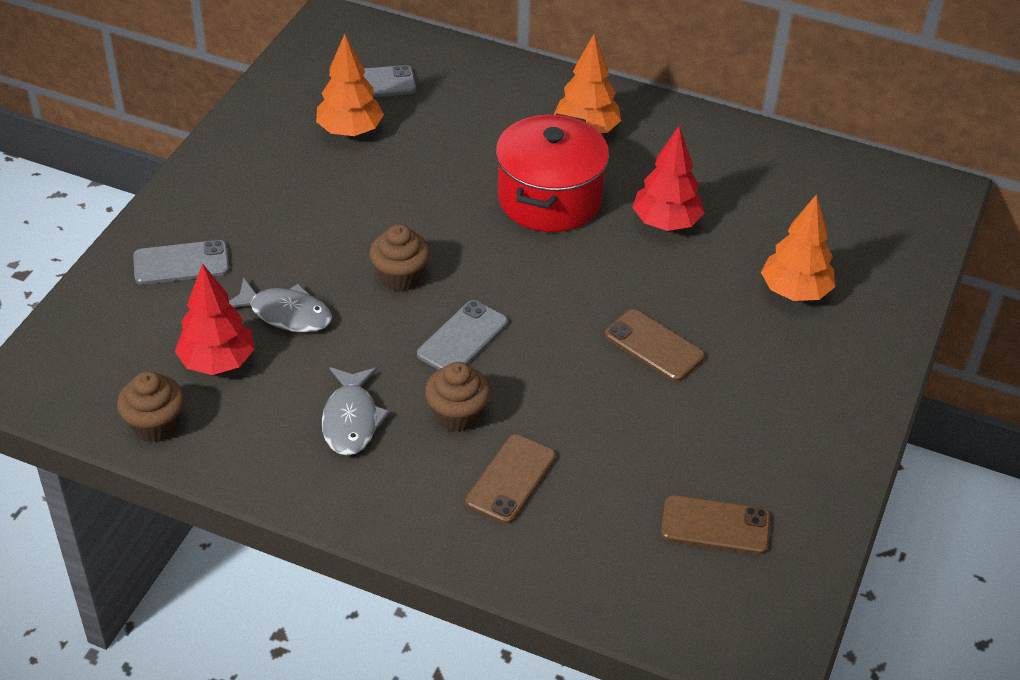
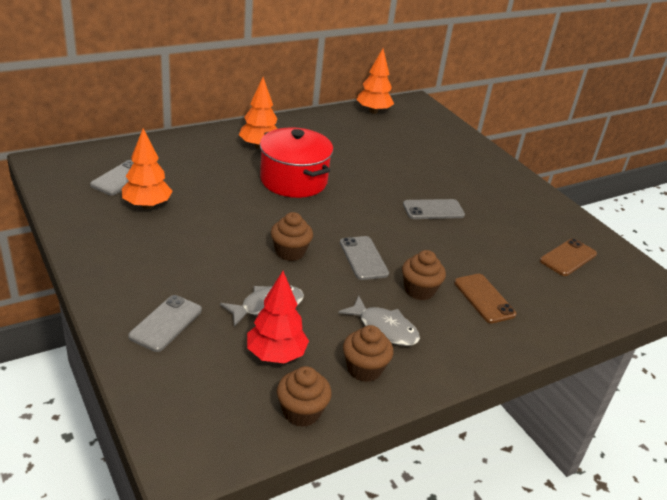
camera: 55 degrees left, 10 degrees down
brown phone [605,309,705,381] -> grey phone [403,199,465,219]
red tree [632,126,704,231] -> none
orange tree [761,194,835,301] -> orange tree moved to [356,49,394,114]
none -> brown cupcake [343,325,393,382]

